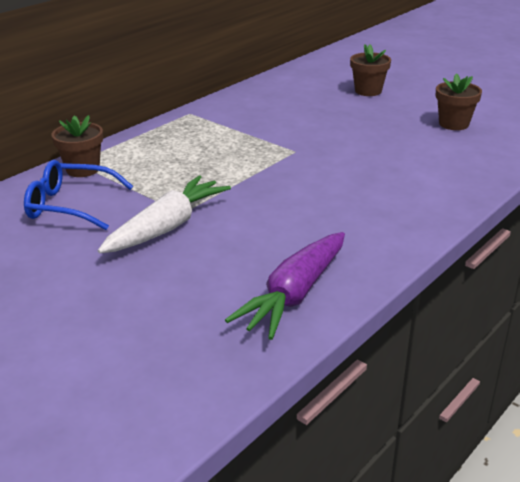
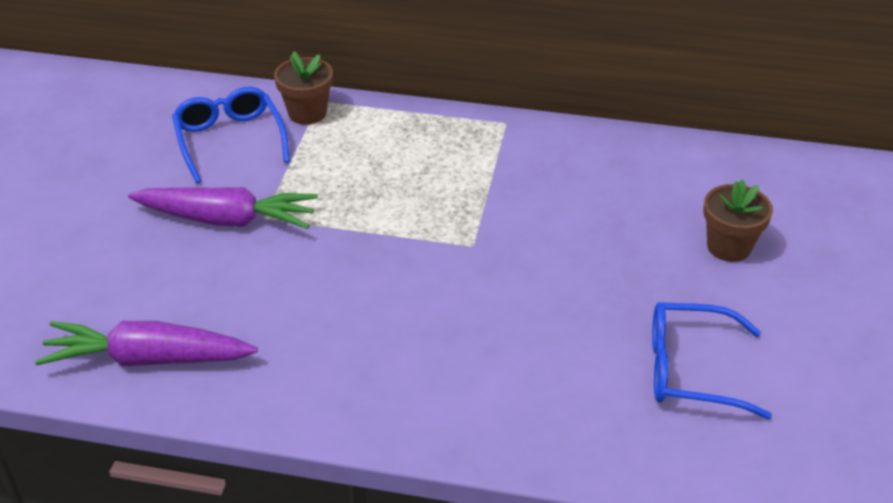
camera: 60 degrees right, 10 degrees up
white carrot [98,176,231,253] -> purple carrot [128,187,318,229]
brown flower pot [436,73,482,130] -> blue glasses [652,302,772,419]

